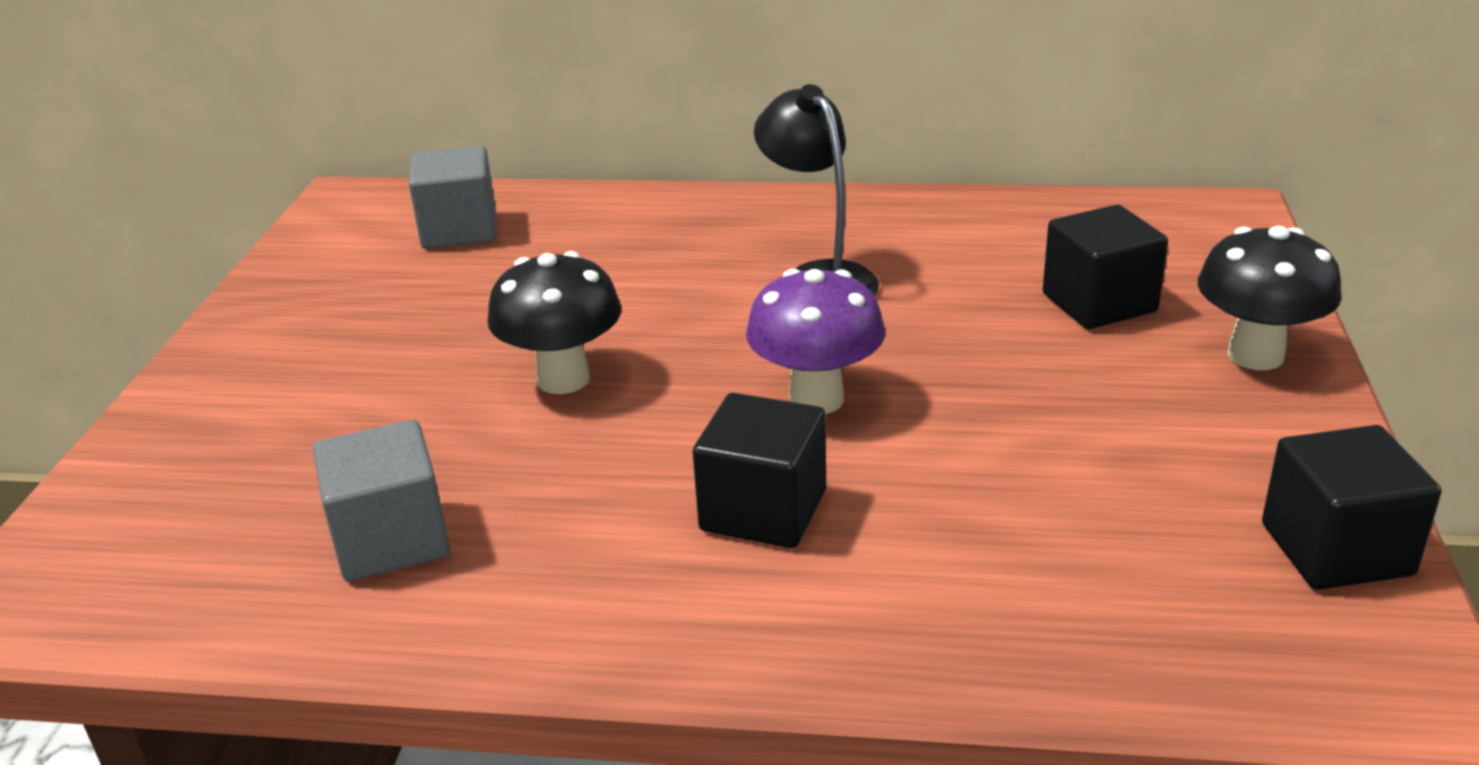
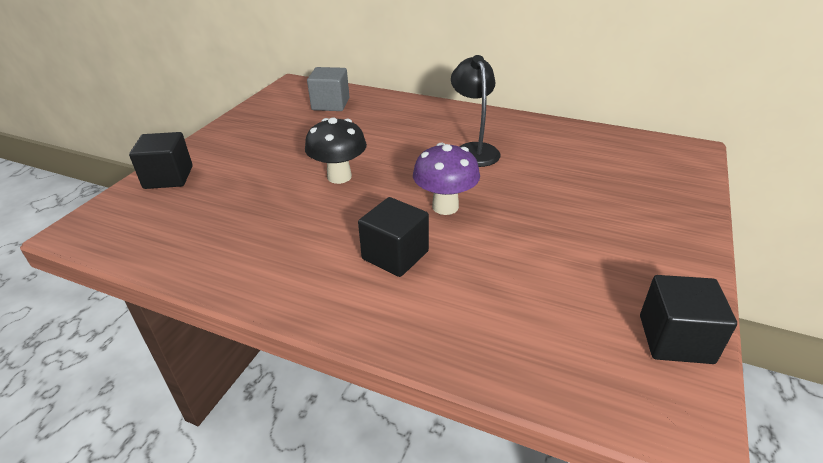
camera: 15 degrees right, 5 degrees up
grey cube [313,420,450,582] -> none
black cube [1043,205,1168,329] -> black cube moved to [129,132,193,189]
black mushroom [1198,226,1342,370] -> none

